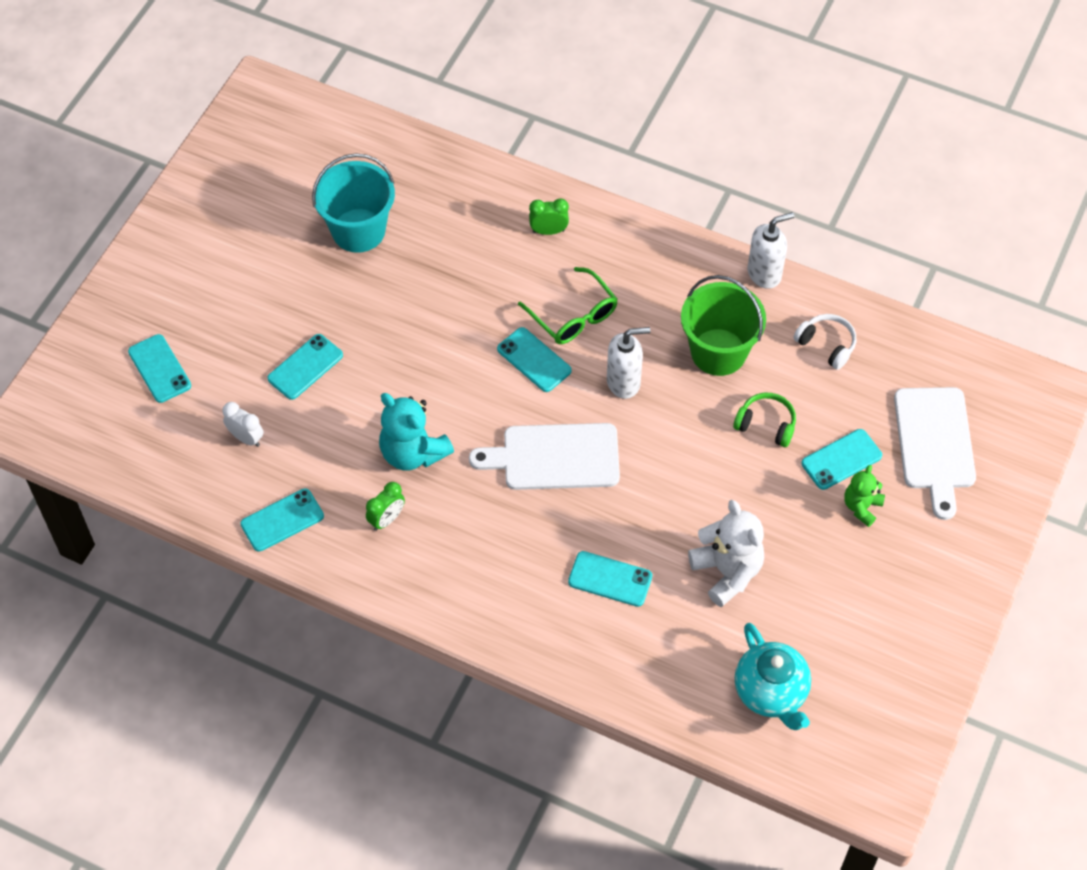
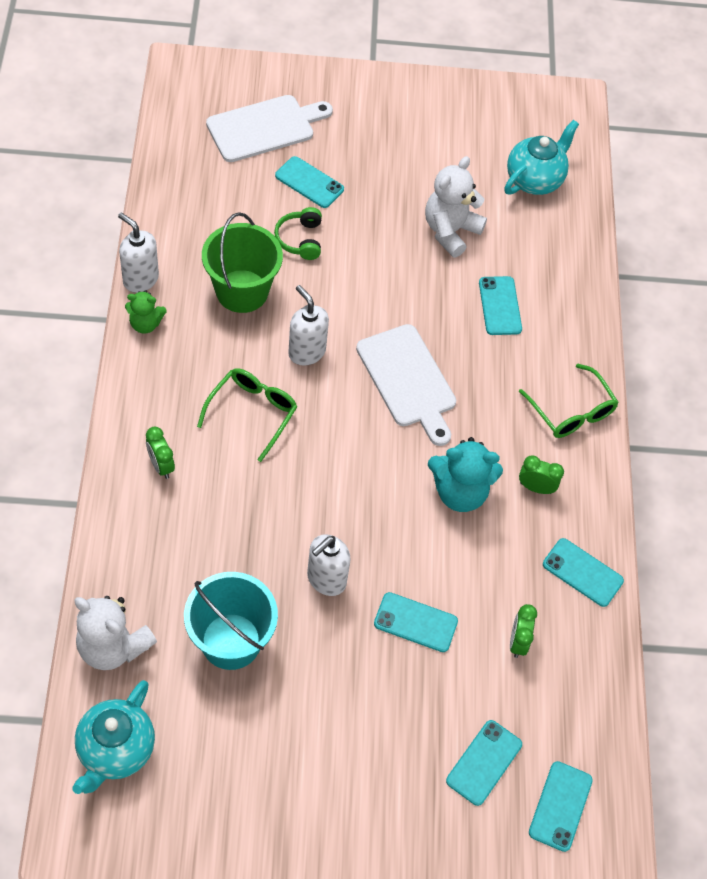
camera: 120 degrees left, 0 degrees up
white clock [222,402,264,447] -> green clock [510,604,537,658]
turquoise teddy bear [379,393,454,470] -> turquoise teddy bear turned 75 degrees clockwise [428,437,503,512]
turquoise phone [497,327,572,392] -> turquoise phone moved to [529,761,593,852]
white headphones [793,314,856,370] -> none
green teddy bear [844,465,885,527] -> green teddy bear moved to [125,290,167,333]
none -> turquoise teapot [72,680,155,794]
none -> white teddy bear [74,596,157,670]
none -> white soap dispenser [307,534,351,596]
none -> green glasses [519,364,619,438]

